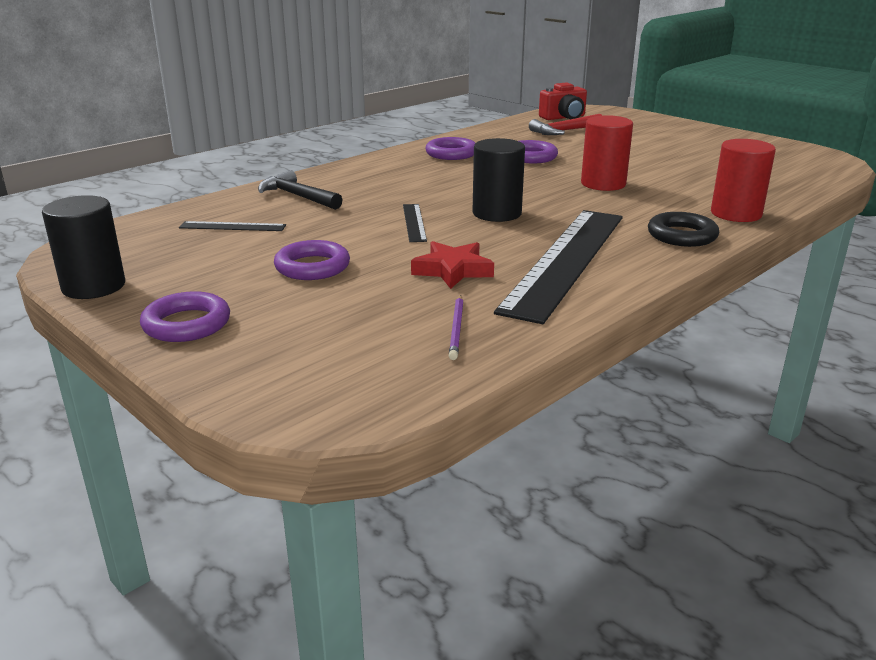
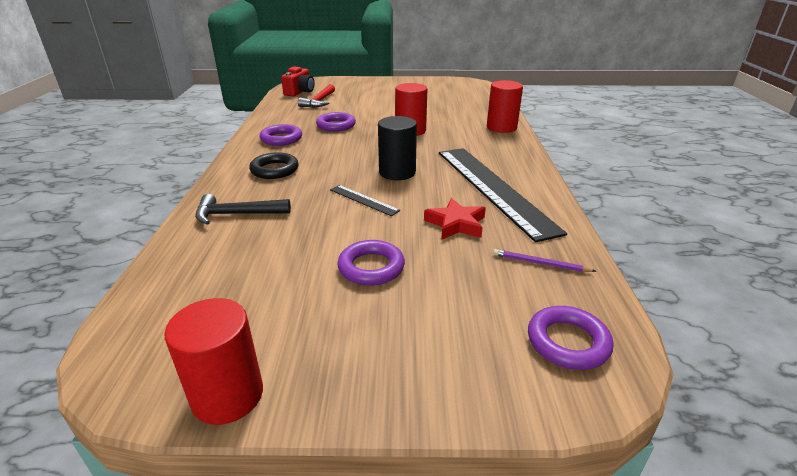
camera: 45 degrees left, 5 degrees up
black cylinder [42,195,125,299] -> red cylinder [164,298,263,425]
purple ring [140,291,230,342] -> purple ring moved to [528,306,614,370]
black ruler [179,221,286,231] -> none
purple pencil [449,295,463,360] -> purple pencil turned 150 degrees clockwise [493,249,597,272]
black ring [648,212,719,247] -> black ring moved to [249,152,298,179]

